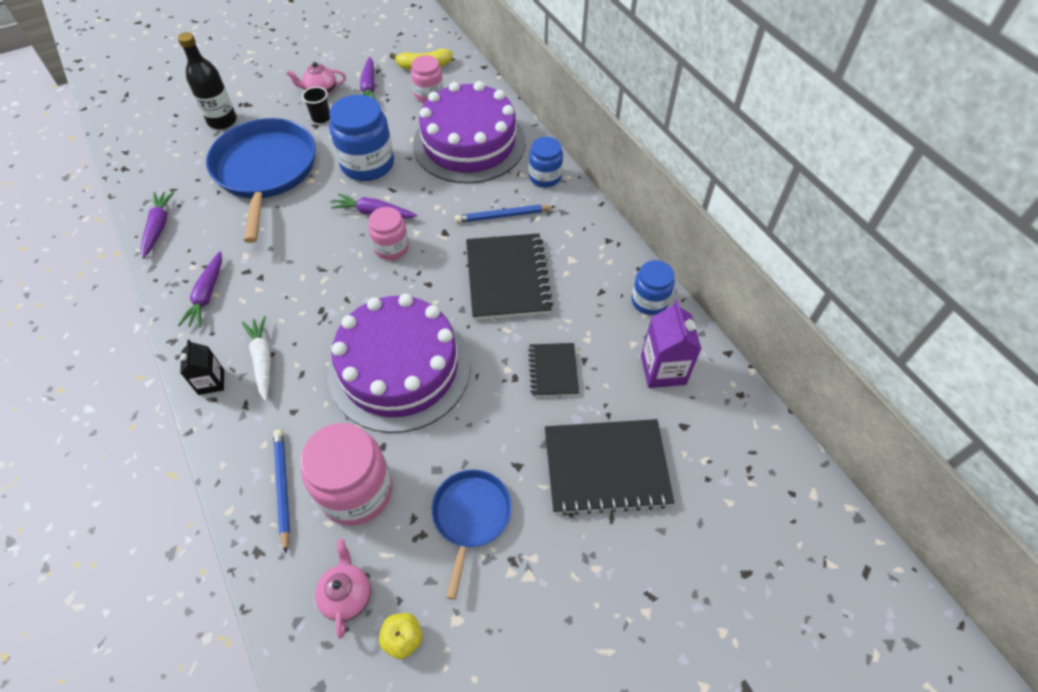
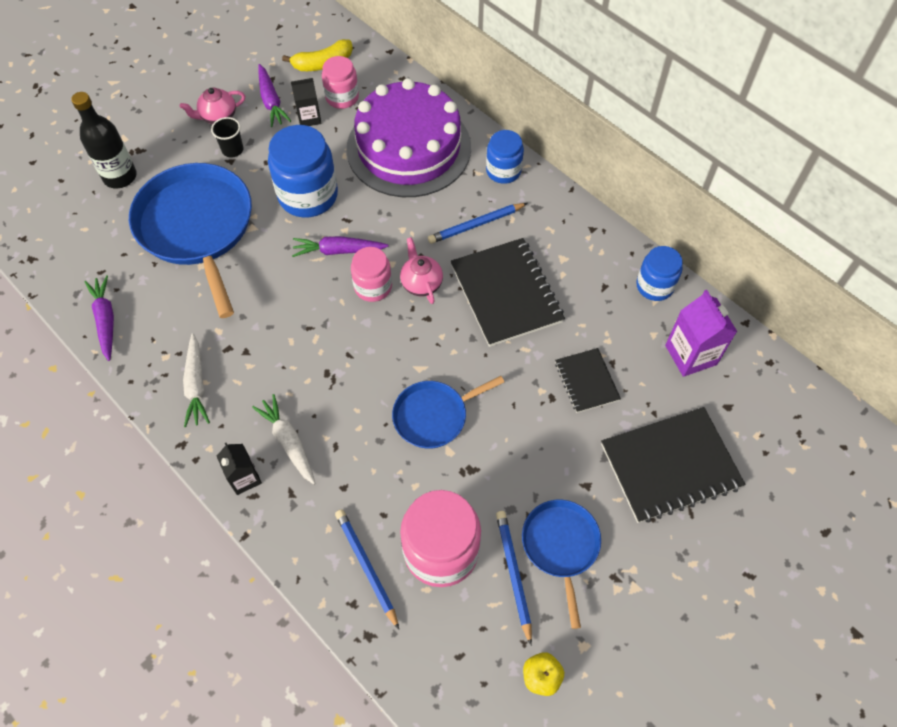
camera: 15 degrees left, 5 degrees up
purple carrot [178,251,222,328] -> white carrot [183,333,210,427]
pink teapot [315,539,371,639] -> pink teapot moved to [400,237,443,304]
purple cake [328,294,471,433] -> blue pan [392,376,504,449]
none -> black carton [291,78,321,126]
none -> blue pencil [496,511,532,645]

